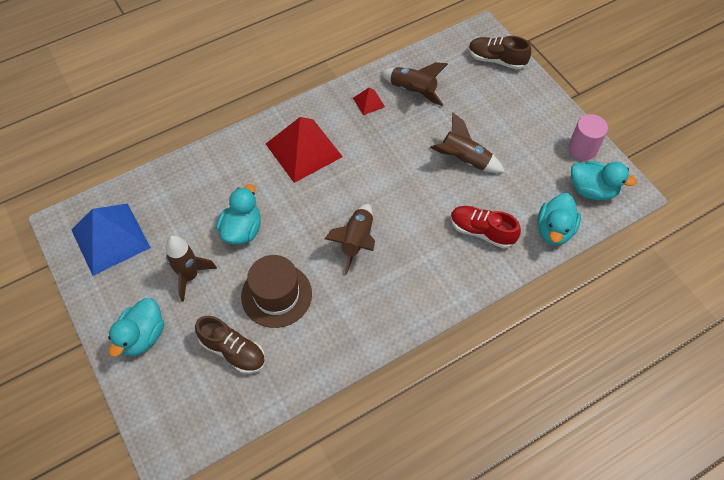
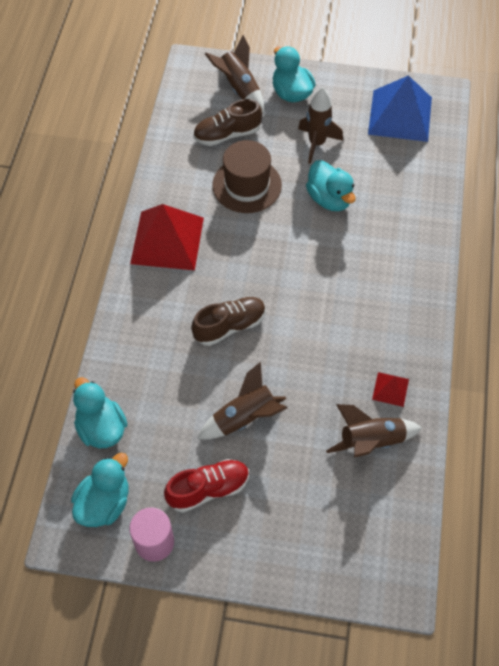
camera: 130 degrees right, 0 degrees up
red pyramid [266,117,343,183] -> red pyramid moved to [130,204,204,270]
brown rocket [325,204,375,275] -> brown rocket moved to [205,35,264,114]
red shoe [450,206,521,249] -> red shoe moved to [164,459,249,513]
brown shoe [469,36,531,70] -> brown shoe moved to [191,297,266,346]
turquoise duck [571,161,637,200] -> turquoise duck turned 150 degrees clockwise [71,453,128,527]

